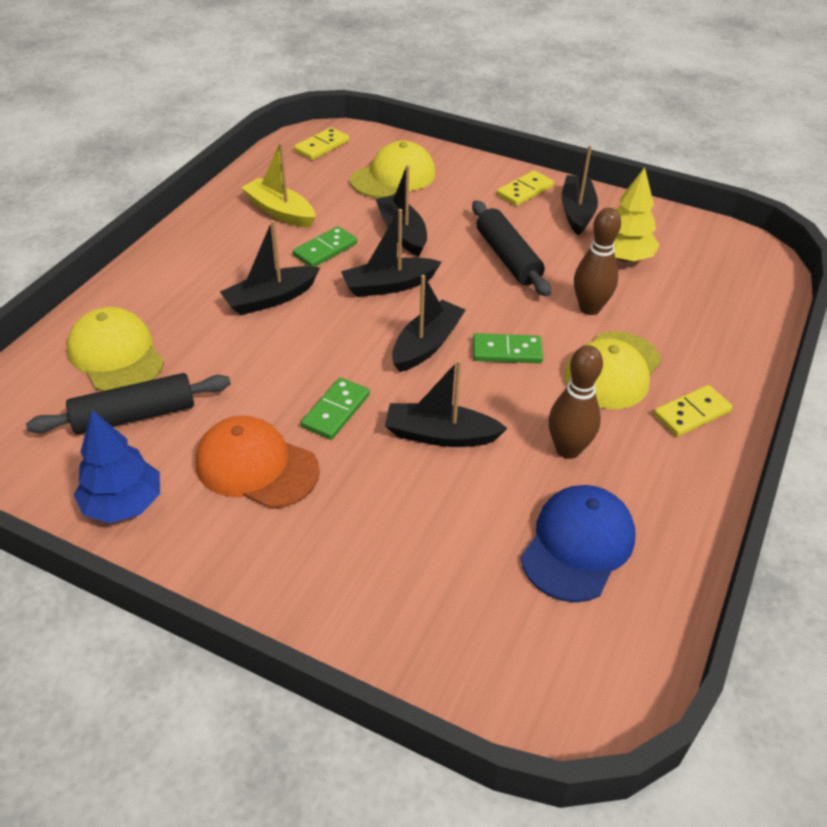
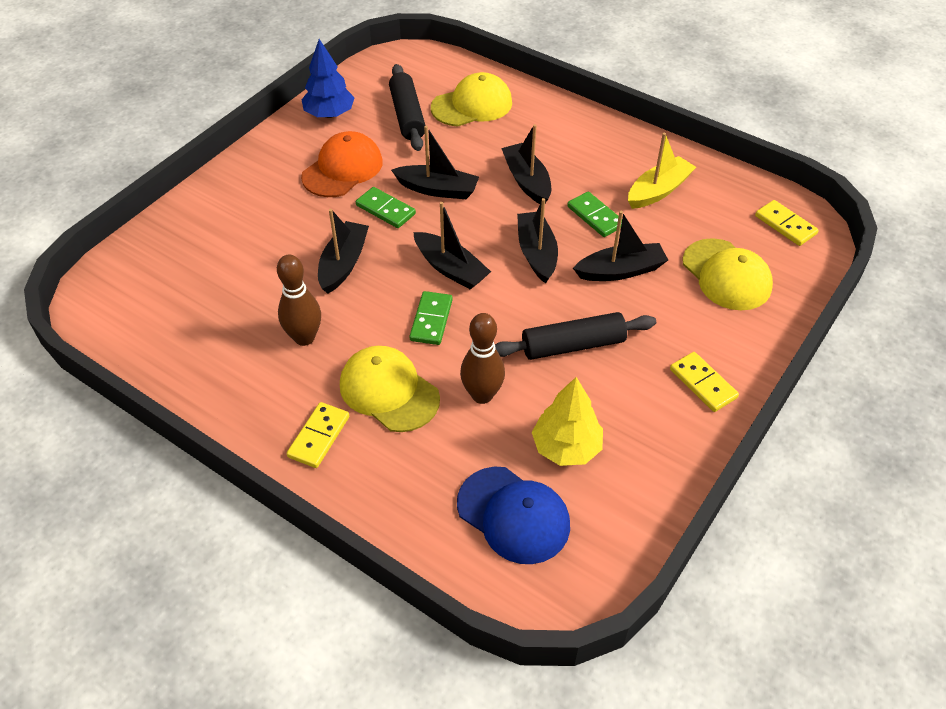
camera: 100 degrees right, 5 degrees up
blue cap [521,485,636,602] -> blue cap moved to [457,467,570,564]
black boat [561,145,598,236] -> black boat moved to [391,126,479,199]
yellow domino [654,385,733,437] -> yellow domino turned 45 degrees clockwise [287,402,349,468]

